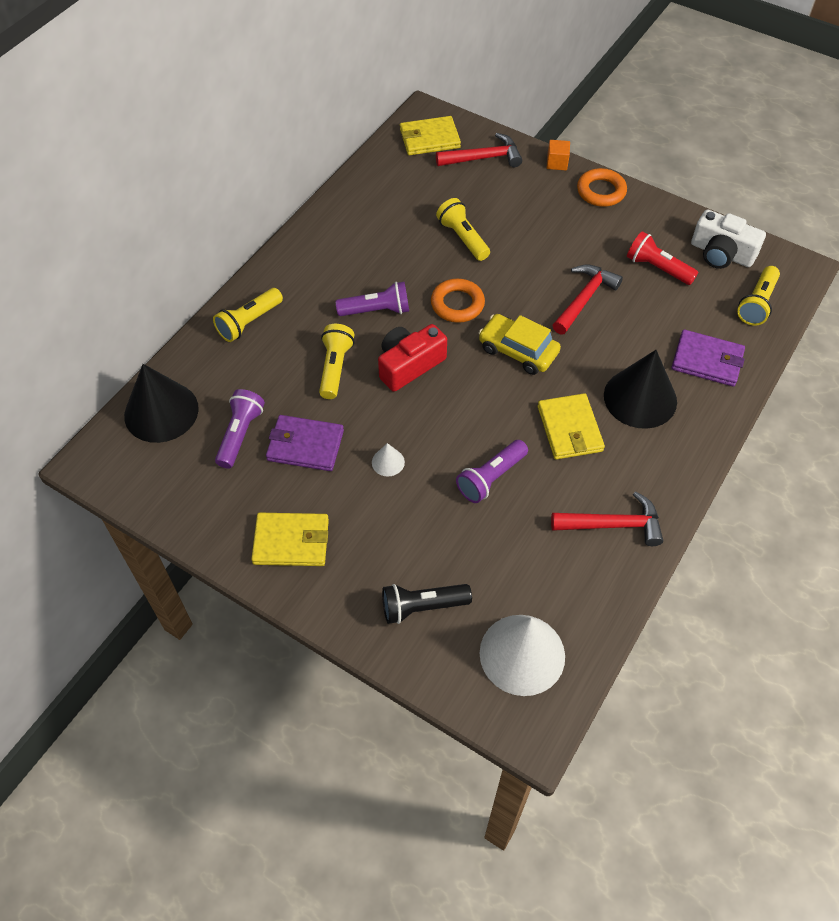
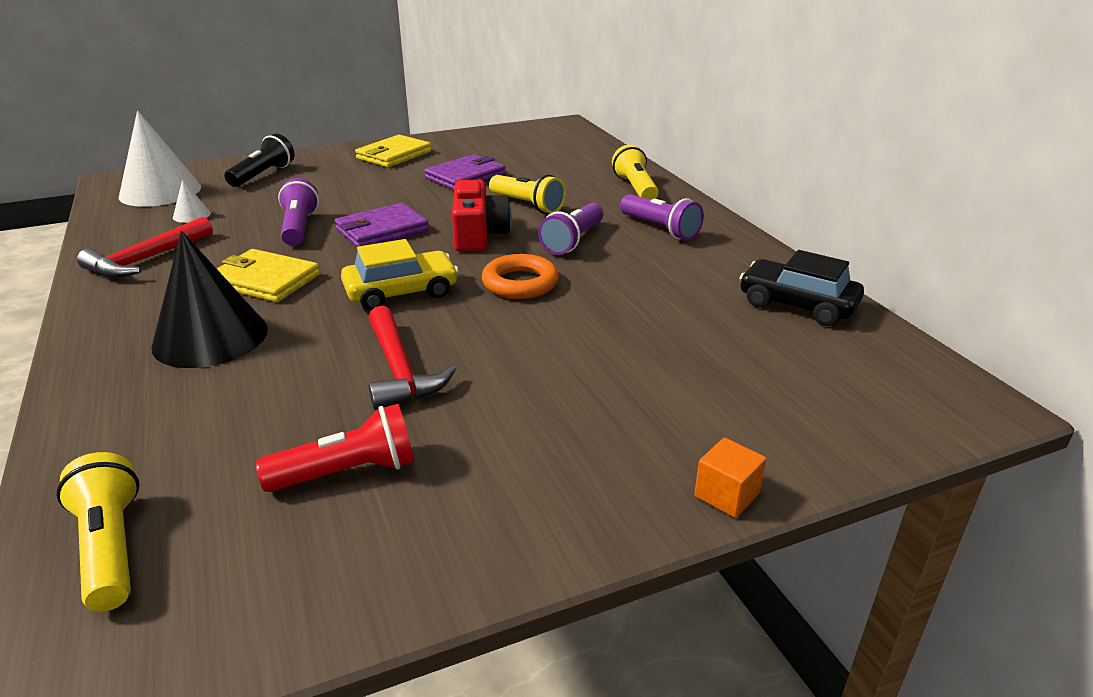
camera: 125 degrees right, 25 degrees down
black cone [124,364,199,443] -> none
purple flashlight [215,389,265,469] -> purple flashlight moved to [620,194,704,240]
white cone [372,443,405,476] -> white cone moved to [173,179,211,223]
yellow wallet [400,116,461,155] -> none
red hammer [436,133,522,167] -> none
yellow flashlight [436,198,490,261] -> none
orange ring [577,168,627,207] -> none
purple wallet [671,330,745,387] -> purple wallet moved to [335,203,429,247]
white camera [691,209,766,269] -> none
none -> black car [740,250,864,326]

